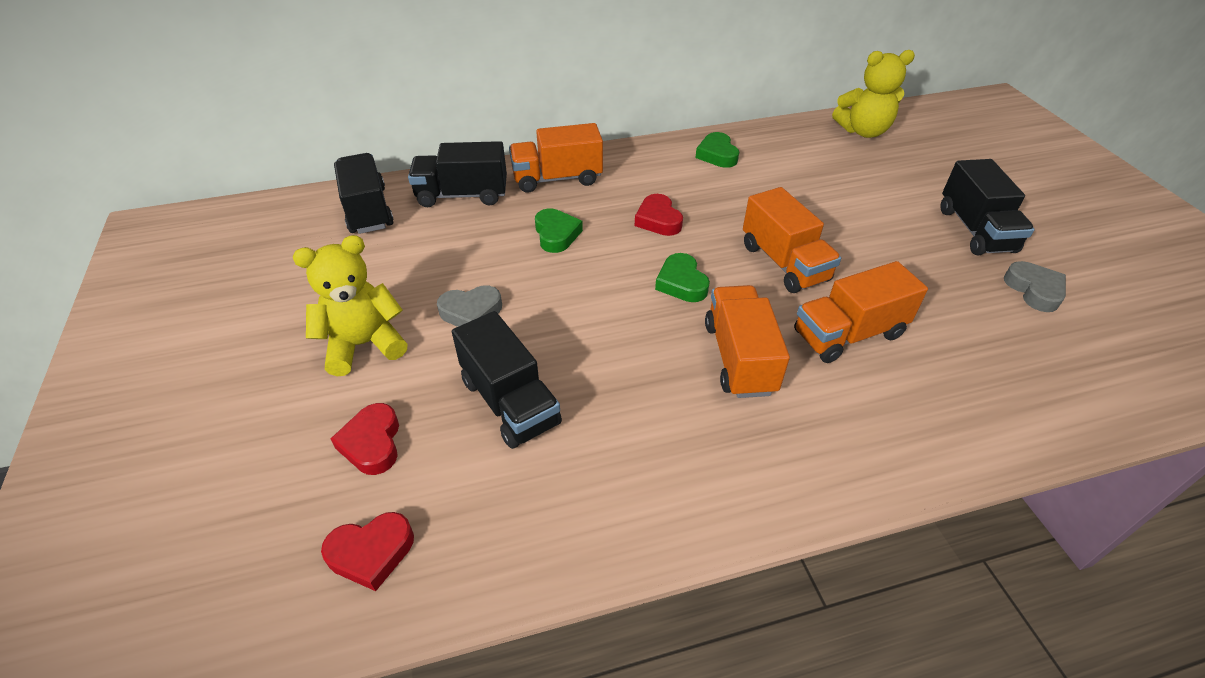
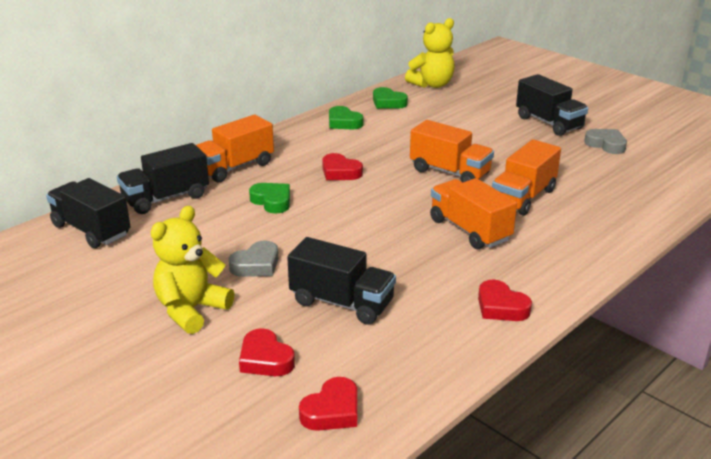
camera: 30 degrees left, 15 degrees down
green heart [655,253,710,302] -> green heart moved to [373,87,408,109]
none -> red heart [478,280,532,321]

